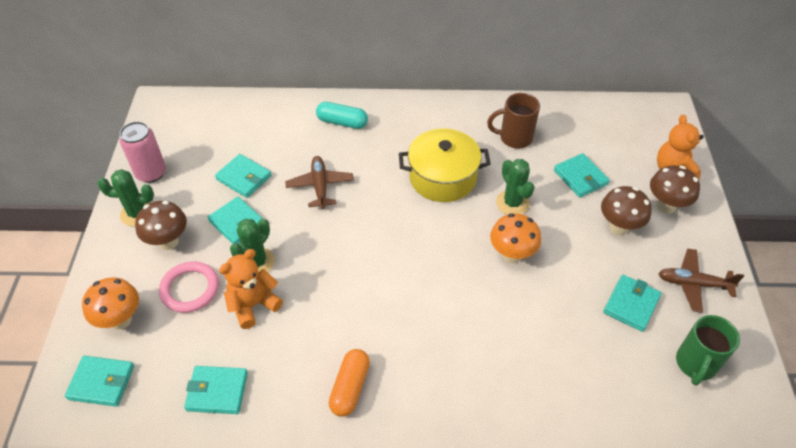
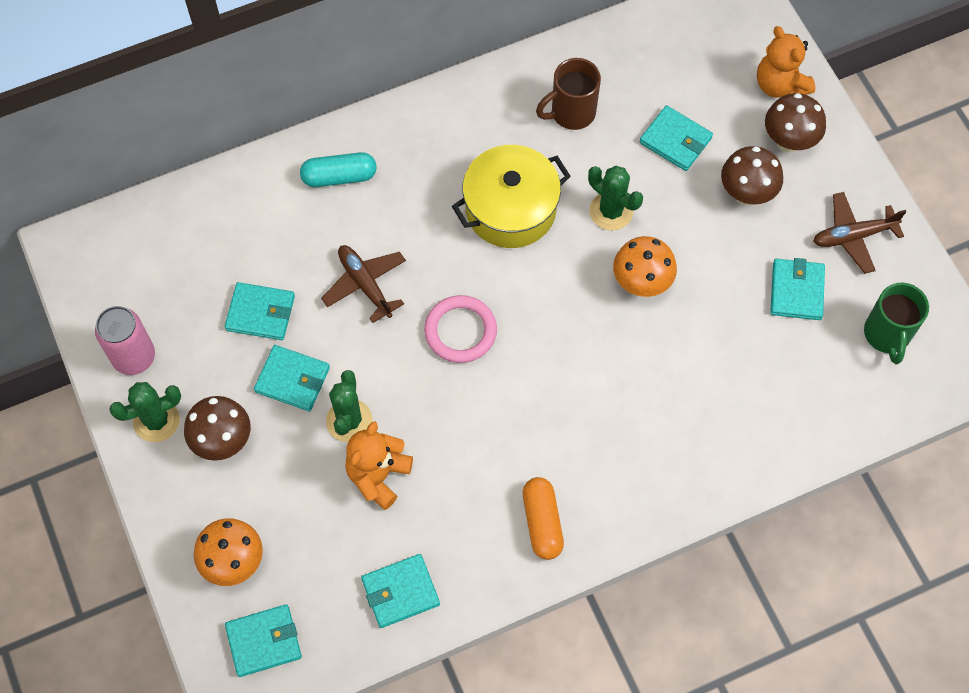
camera: 25 degrees left, 15 degrees up
pink ring [159,261,219,313] -> pink ring moved to [424,295,497,363]

